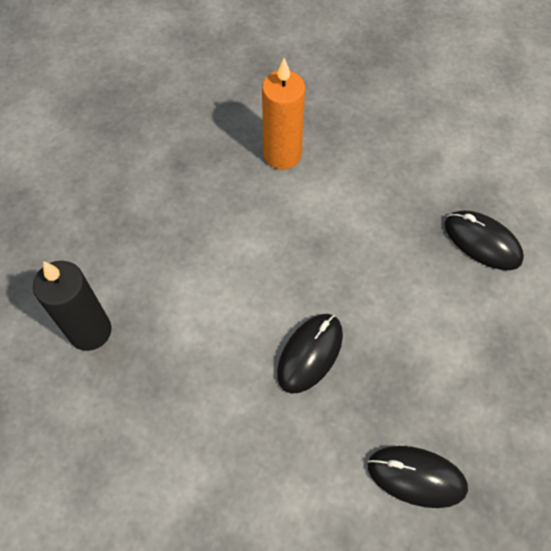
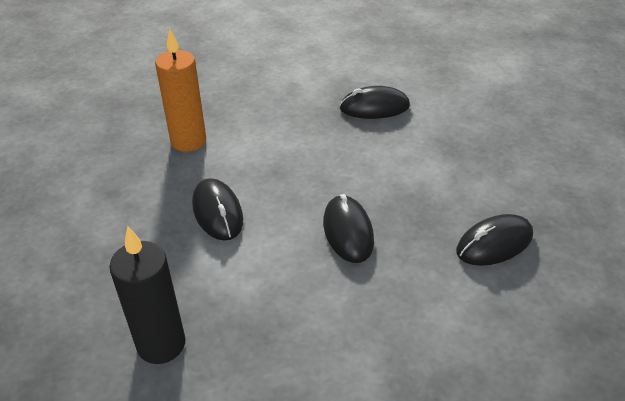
camera: 45 degrees left, 20 degrees down
none -> black mouse [192,178,243,241]

